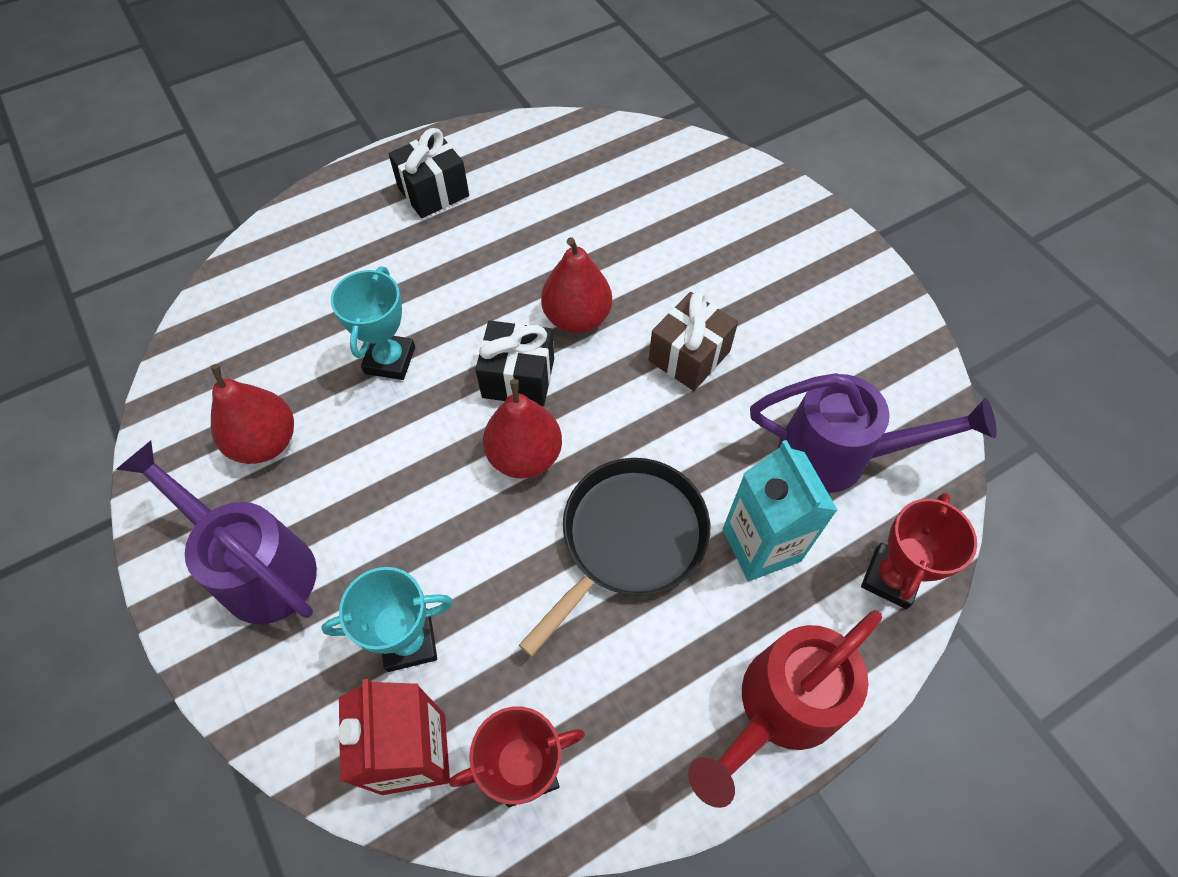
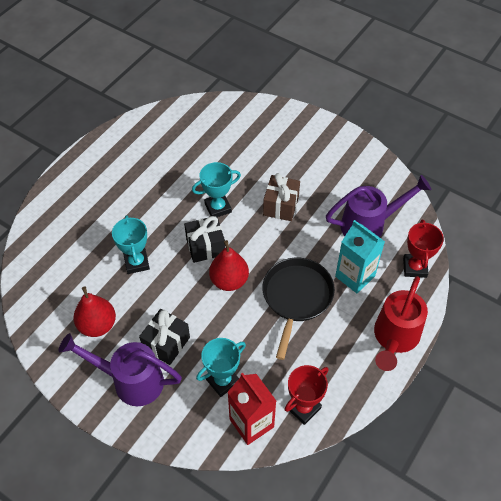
camera: 25 degrees left, 5 degrees down
black gift [389,128,469,218] -> black gift moved to [139,309,190,365]
red pear [541,237,612,333] -> turquoise trophy [192,162,241,217]

